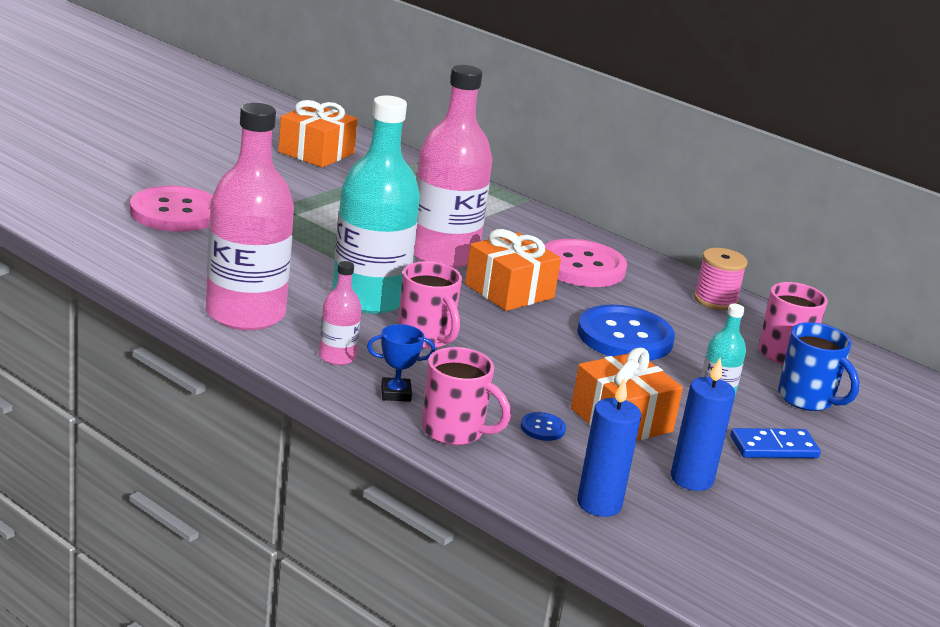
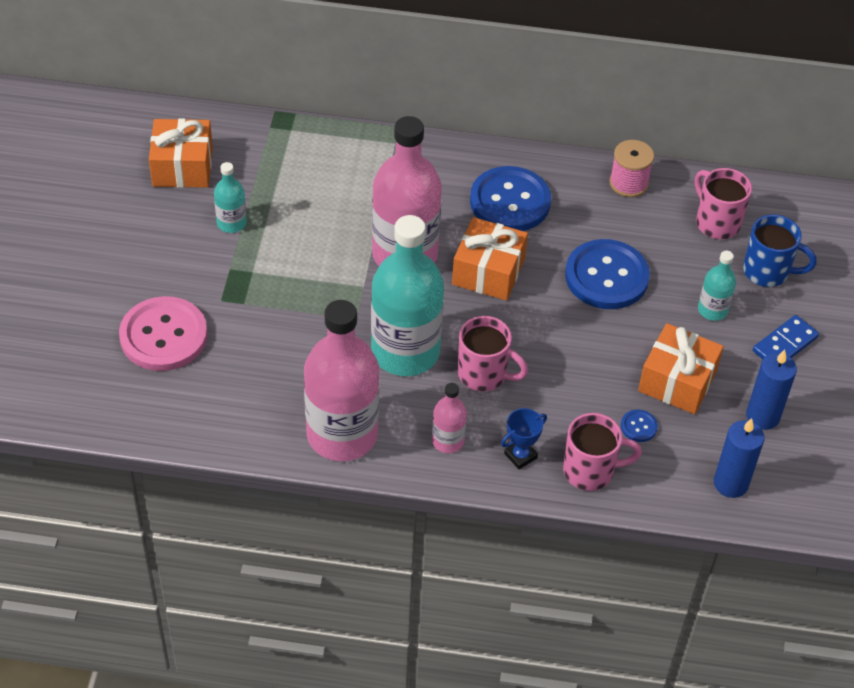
camera: 30 degrees left, 25 degrees up
pink button [544,239,627,287] -> blue button [470,166,551,231]
none -> turquoise bottle [214,162,247,233]

